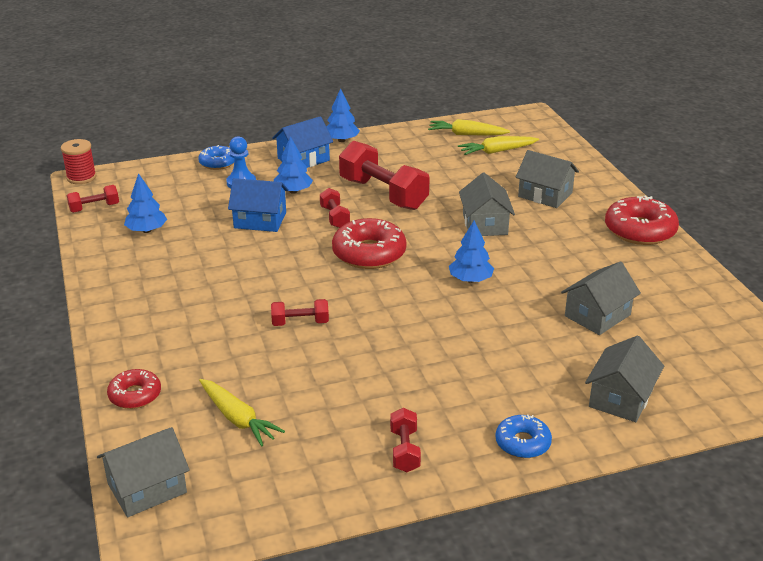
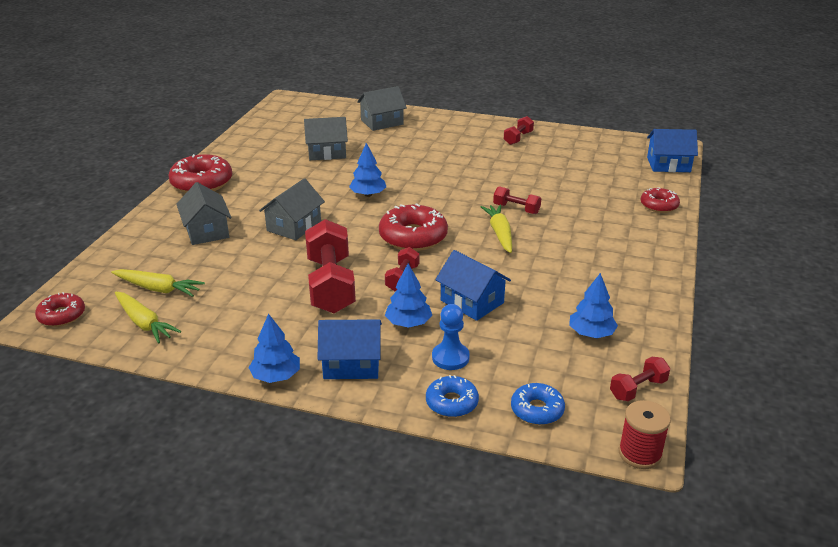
camera: 145 degrees left, 0 degrees up
red dumbbell [67,185,119,213] -> red dumbbell turned 45 degrees counterclockwise [610,357,670,401]
grey house [97,427,190,517] -> blue house [647,129,698,172]
yellow carrot [199,379,285,447] -> yellow carrot moved to [481,205,512,253]
blue donut [495,415,552,458] -> blue donut moved to [511,383,565,425]
none -> red donut [35,292,85,327]

